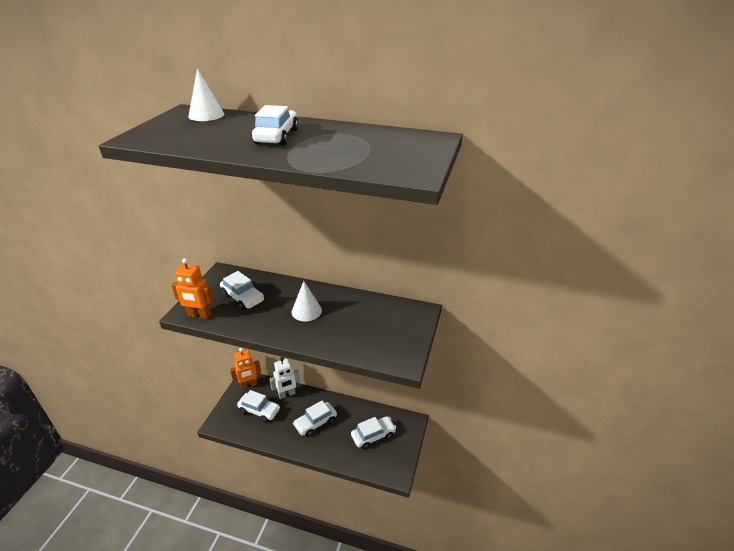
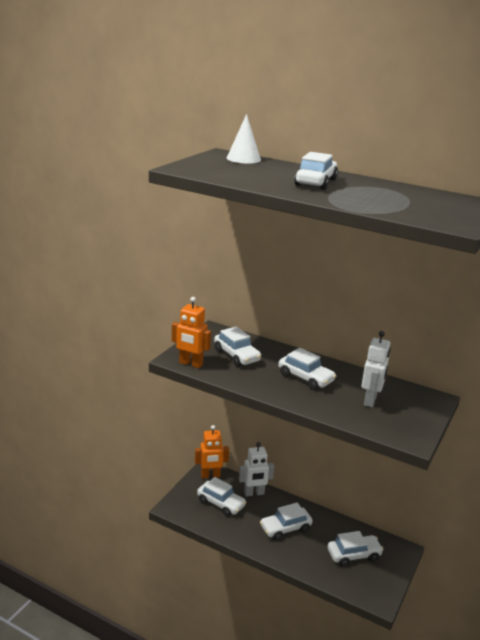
camera: 10 degrees right, 10 degrees down
white cone [292,281,322,321] -> white car [278,348,336,390]
none -> white robot [361,331,391,407]

